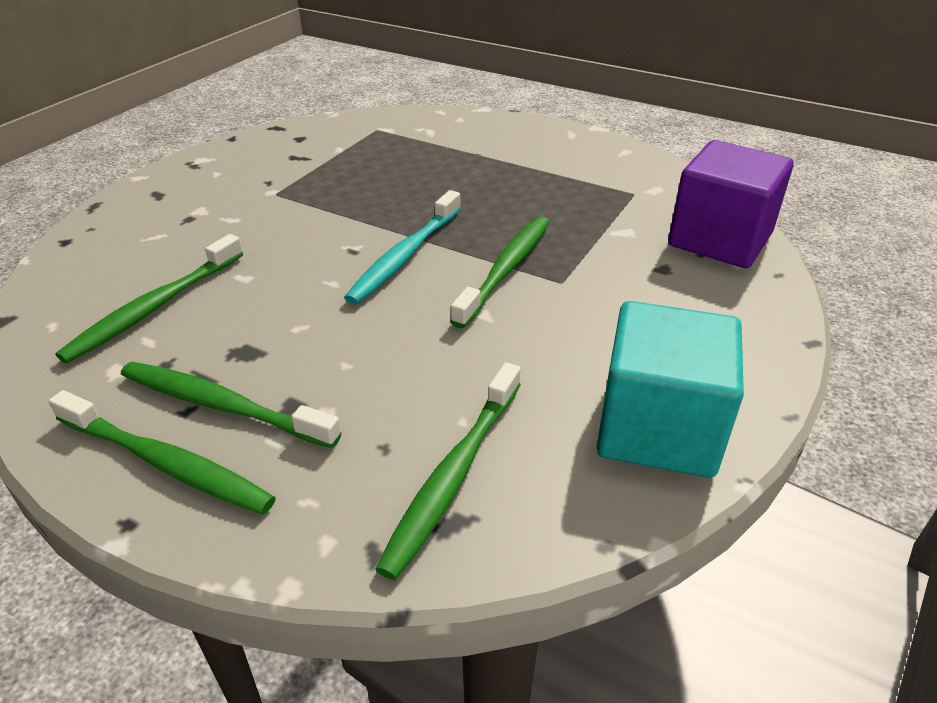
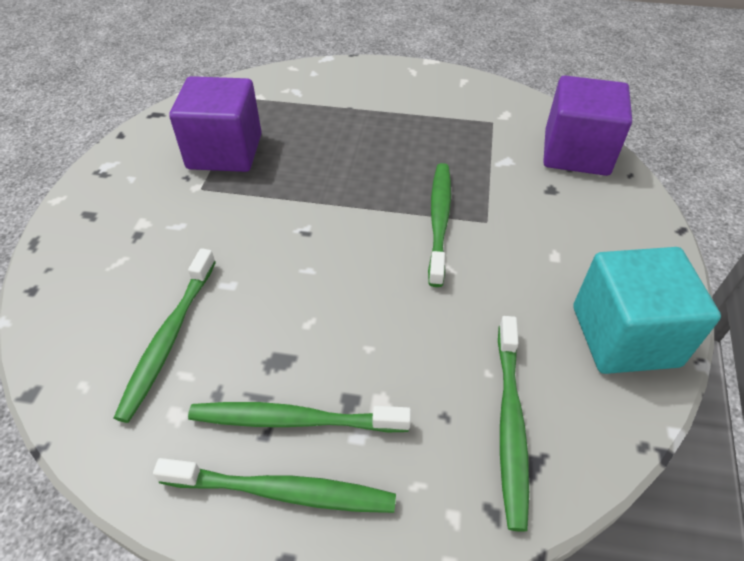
camera: 20 degrees left, 10 degrees up
turquoise toothbrush [344,190,461,304] -> none
none -> purple cube [169,76,262,172]

